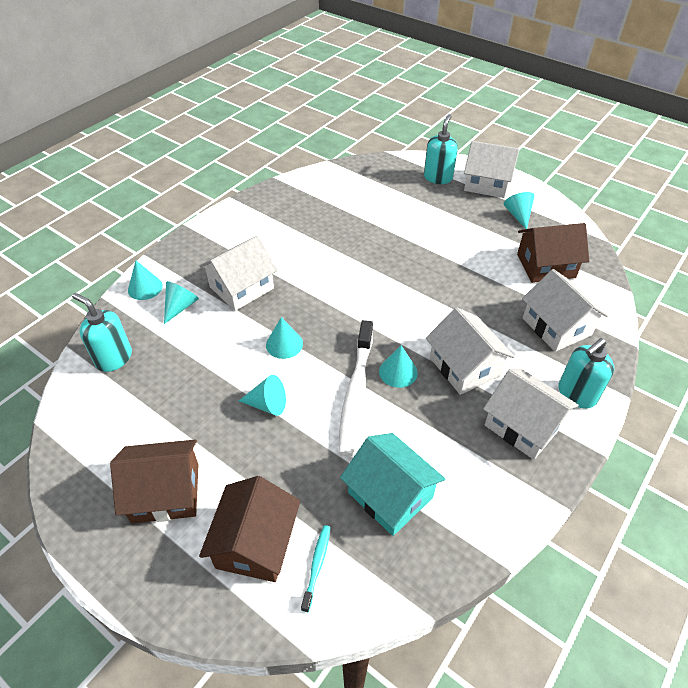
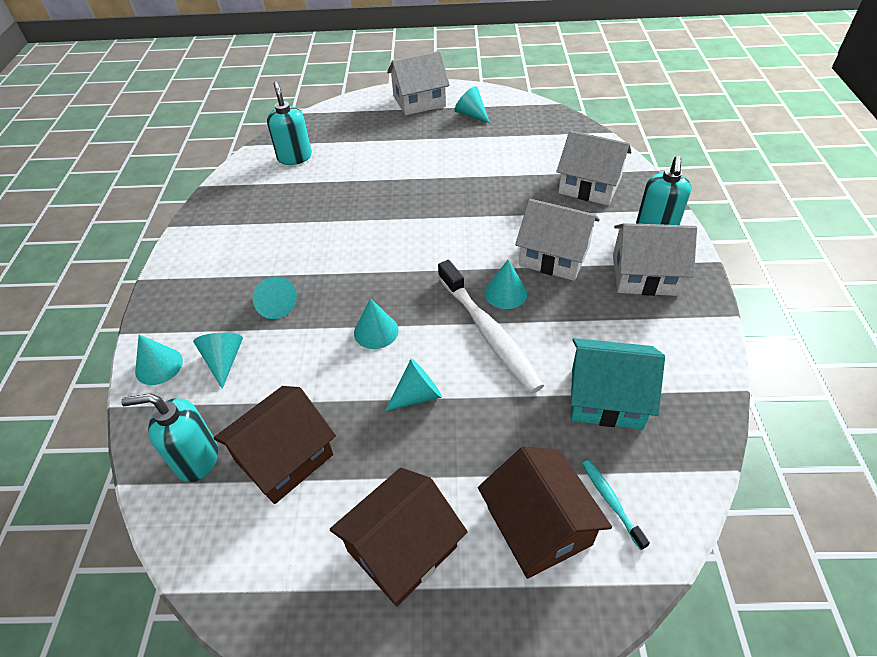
camera: 35 degrees left, 0 degrees up
white house [199,236,278,311] -> turquoise cone [253,276,297,319]
turquoise soap dispenser [424,114,458,184] -> turquoise soap dispenser moved to [267,81,312,165]
brown house [517,223,589,283] -> brown house moved to [214,386,336,504]

